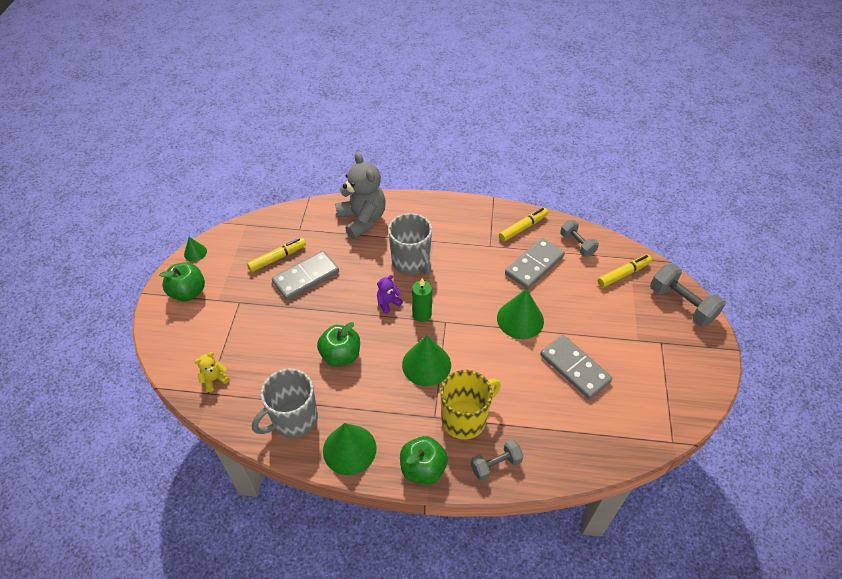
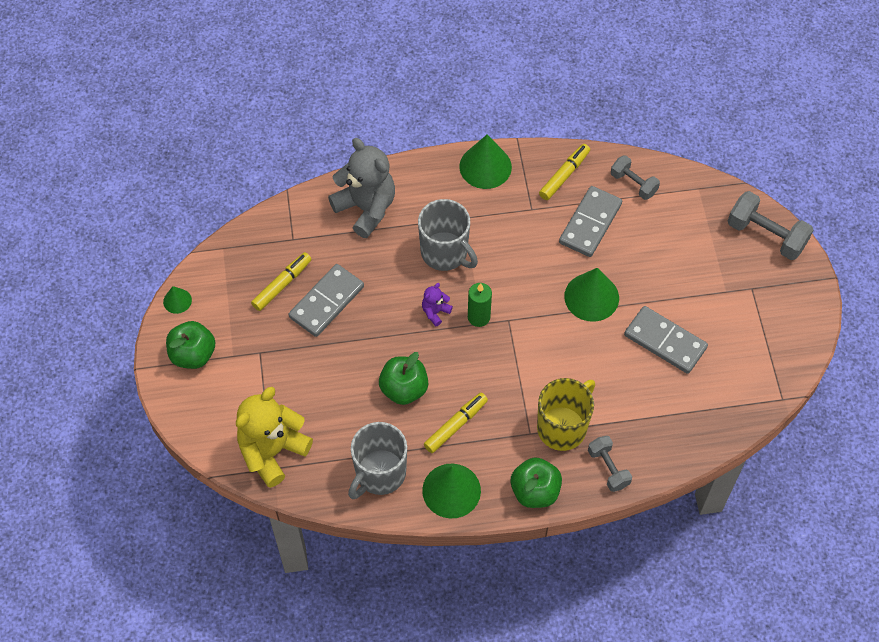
camera: 15 degrees left, 10 degrees up
yellow teddy bear [194,352,230,392] -> yellow teddy bear [236,387,313,488], size x2.26
green cone [402,335,451,386] -> green cone moved to [459,134,512,189]
grey dumbbell [471,439,524,481] -> grey dumbbell turned 75 degrees counterclockwise [588,436,632,492]
yellow marker [598,255,652,287] -> yellow marker moved to [424,393,488,453]

